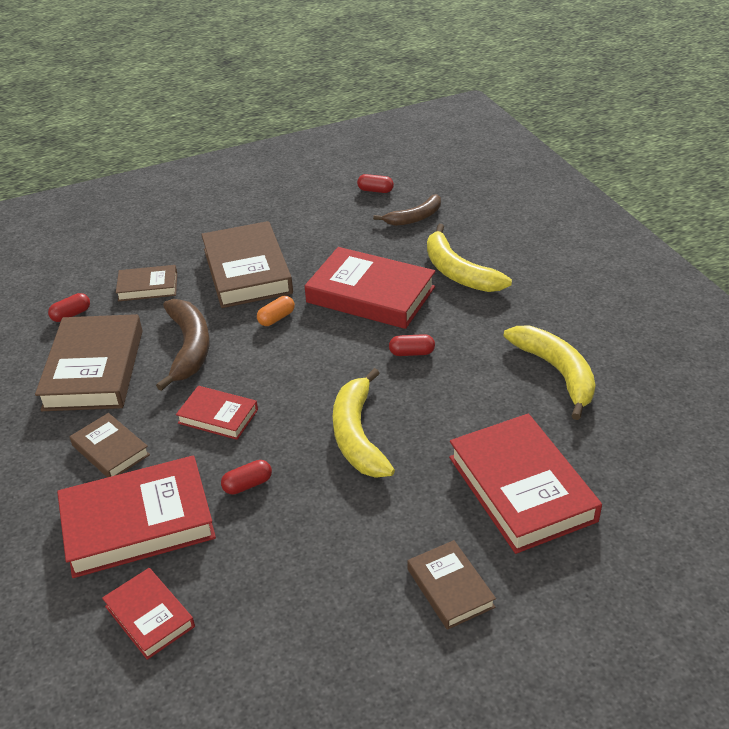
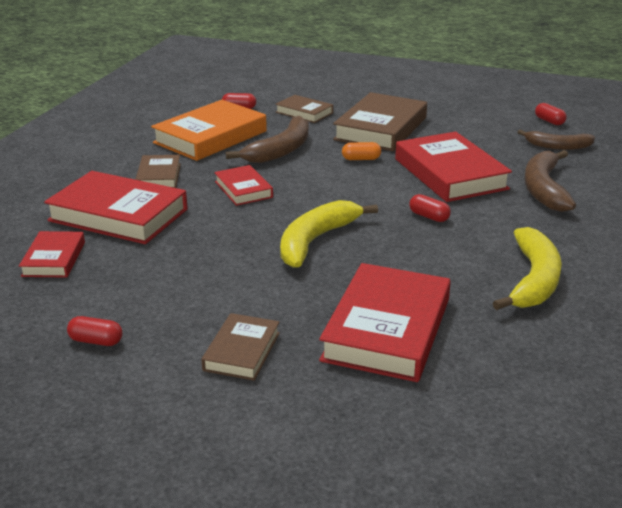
camera: 40 degrees right, 10 degrees down
brown book [35,314,142,411] -> orange book [151,100,267,161]
red capsule [221,460,272,495] -> red capsule moved to [67,316,123,346]
yellow banana [427,224,512,292] -> brown banana [524,150,576,212]

